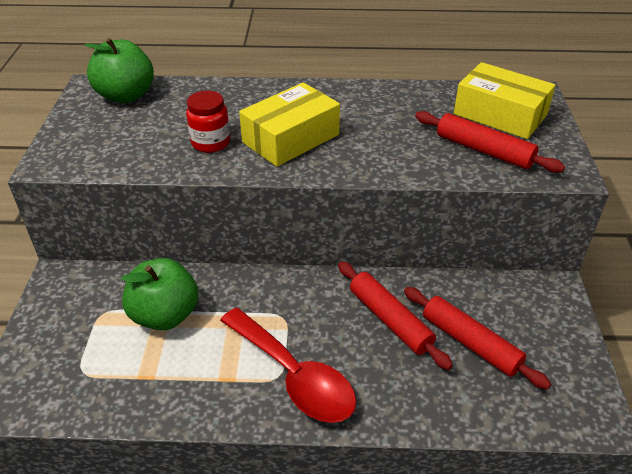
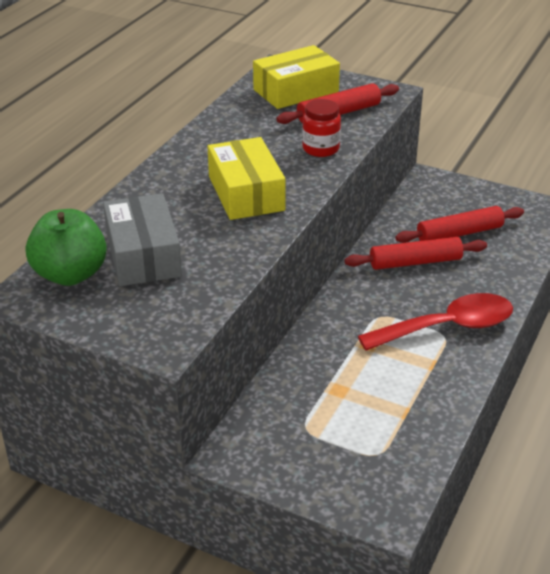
camera: 65 degrees left, 5 degrees down
green apple [121,258,199,330] -> none
red jar [186,90,230,153] -> red jar moved to [302,99,341,157]
none -> grey box [103,193,182,286]

